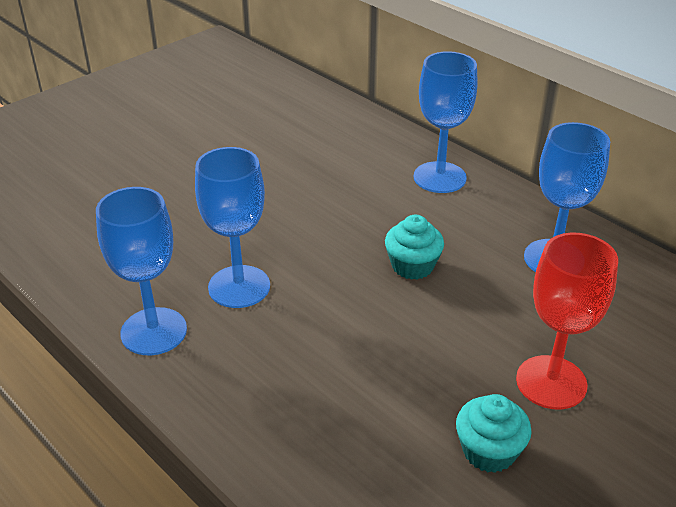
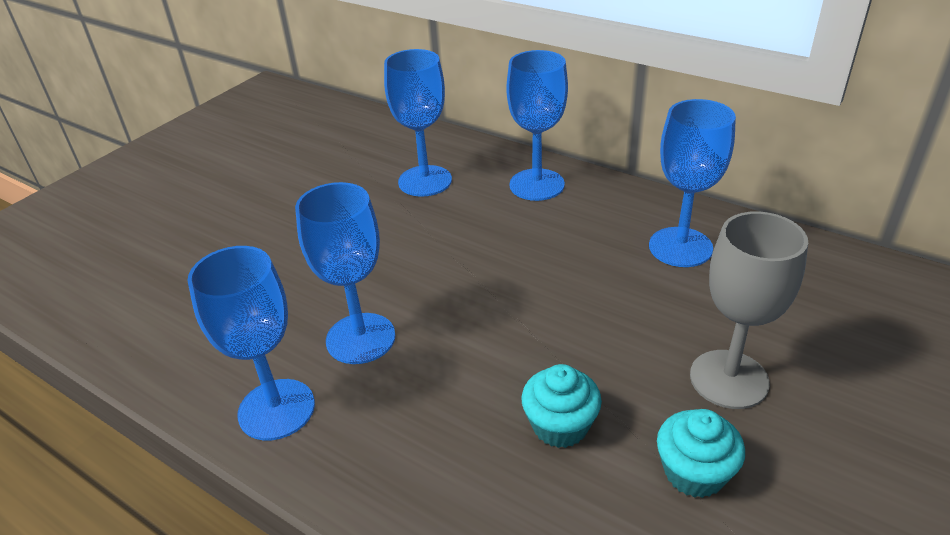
camera: 10 degrees left, 0 degrees up
turquoise cupcake [385,215,444,280] -> turquoise cupcake moved to [521,364,602,448]
red goblet [516,233,618,410] -> grey goblet [690,211,808,409]
none -> blue goblet [384,49,452,197]

